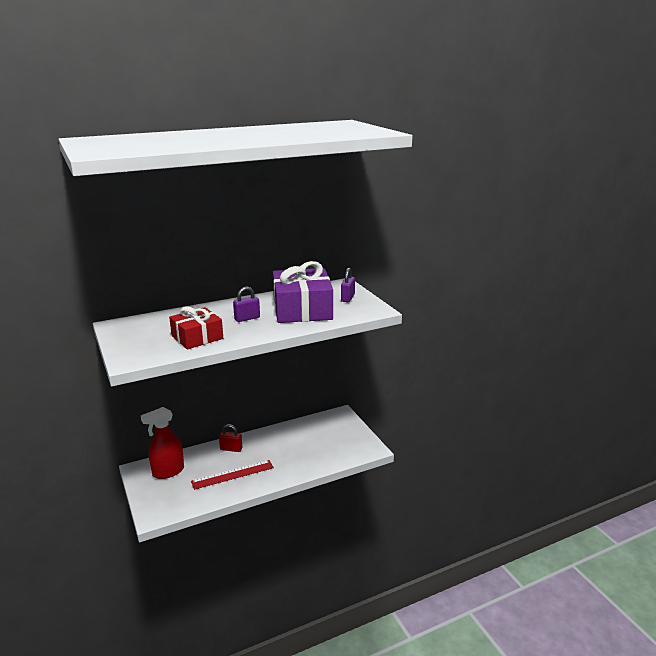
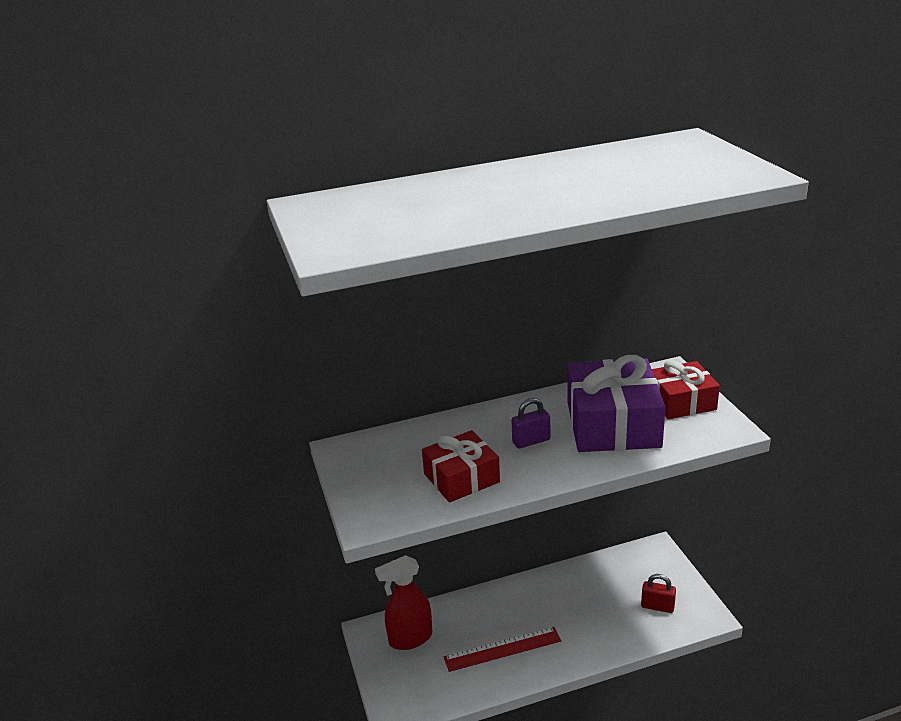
camera: 10 degrees right, 5 degrees up
red padlock [219,424,242,452] -> red padlock moved to [641,574,676,613]
purple padlock [341,268,355,302] -> red gift [652,360,720,419]

